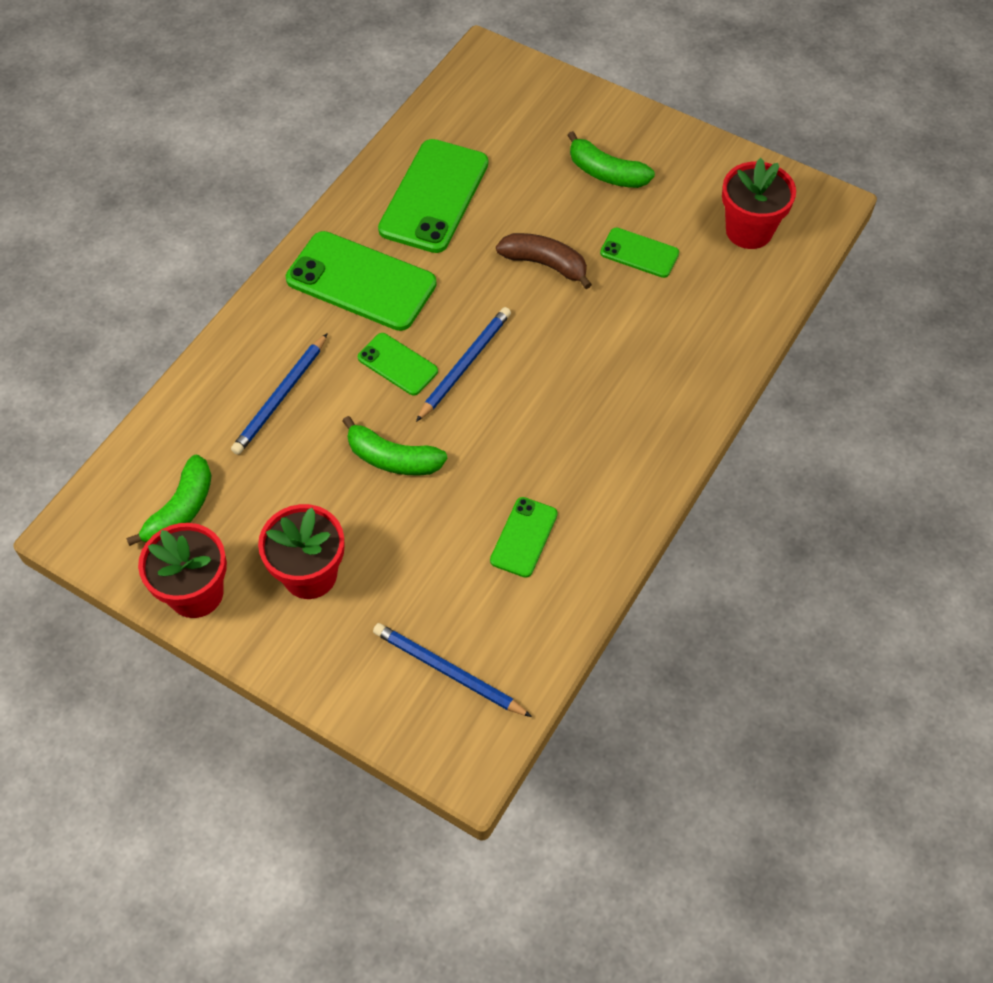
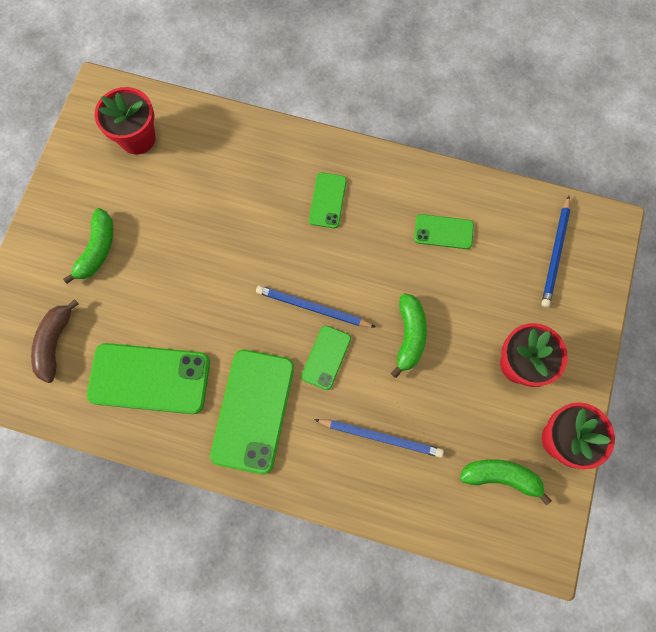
camera: 105 degrees left, 15 degrees up
brown banana [496,233,592,289] -> brown banana moved to [31,299,79,383]
green phone [600,227,679,278] -> green phone moved to [309,173,347,228]

